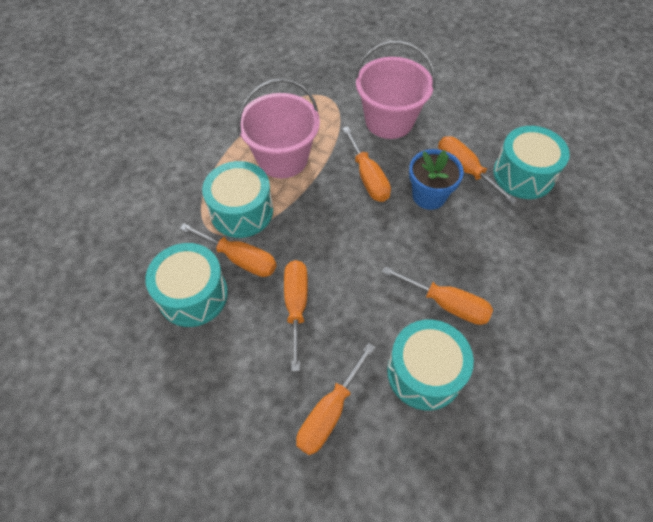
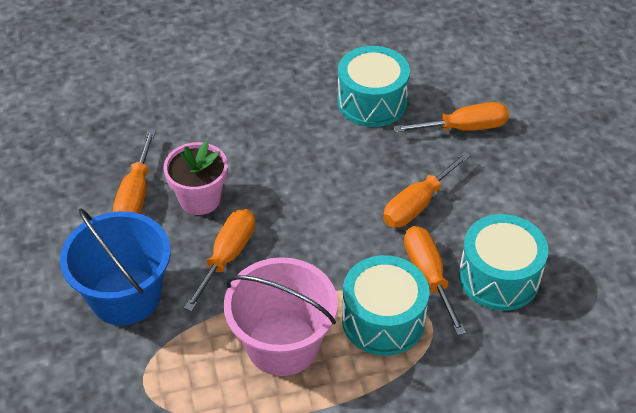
camera: 135 degrees left, 10 degrees down
pink bucket [355,41,435,139] -> blue bucket [60,208,171,326]
orange screwdriver [382,266,493,325] -> none
blue flower pot [409,149,464,210] -> pink flower pot [164,141,228,215]
turquoise drum [493,126,570,199] -> none

